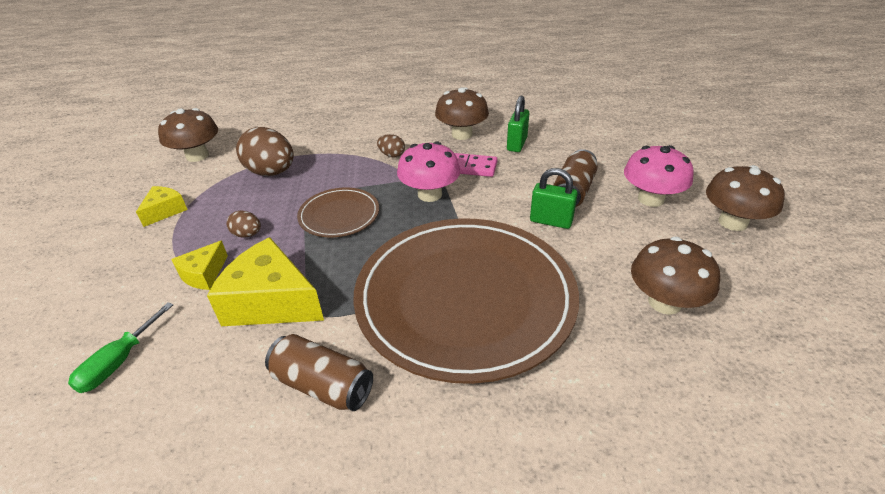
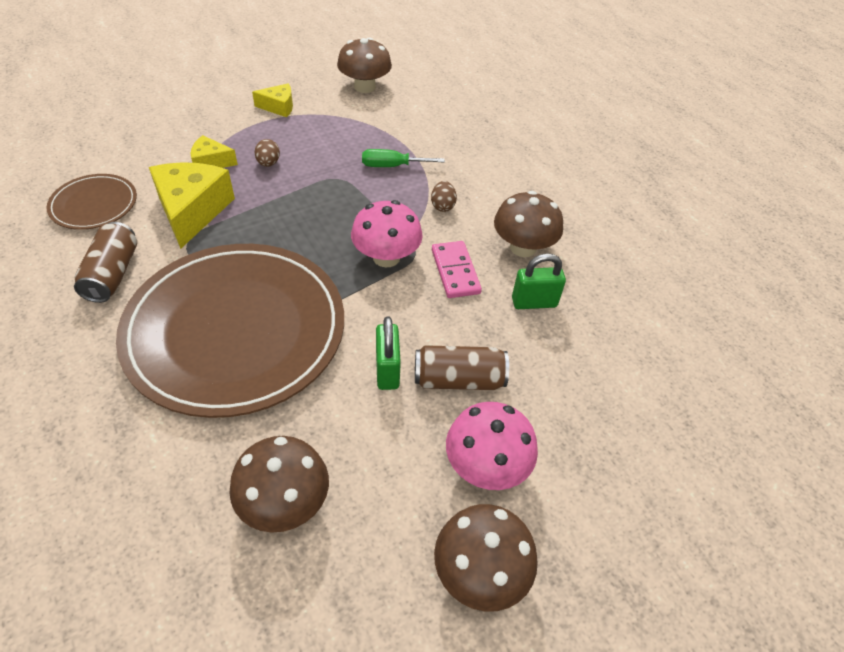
camera: 60 degrees right, 10 degrees up
green screwdriver [68,302,173,393] -> green screwdriver moved to [362,149,445,167]
brown egg [236,127,294,176] -> none
brown plate [297,188,379,237] -> brown plate moved to [46,174,137,230]

